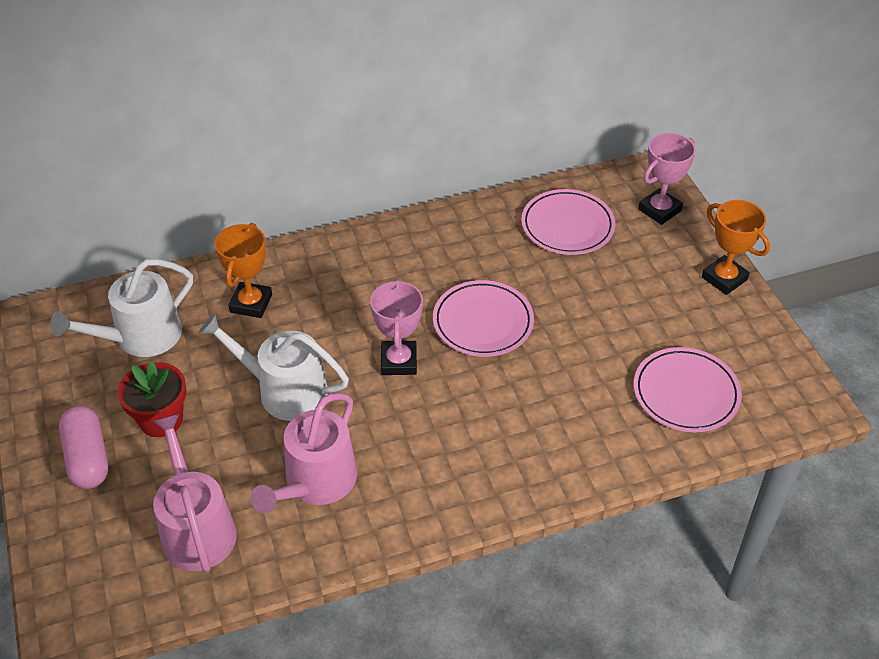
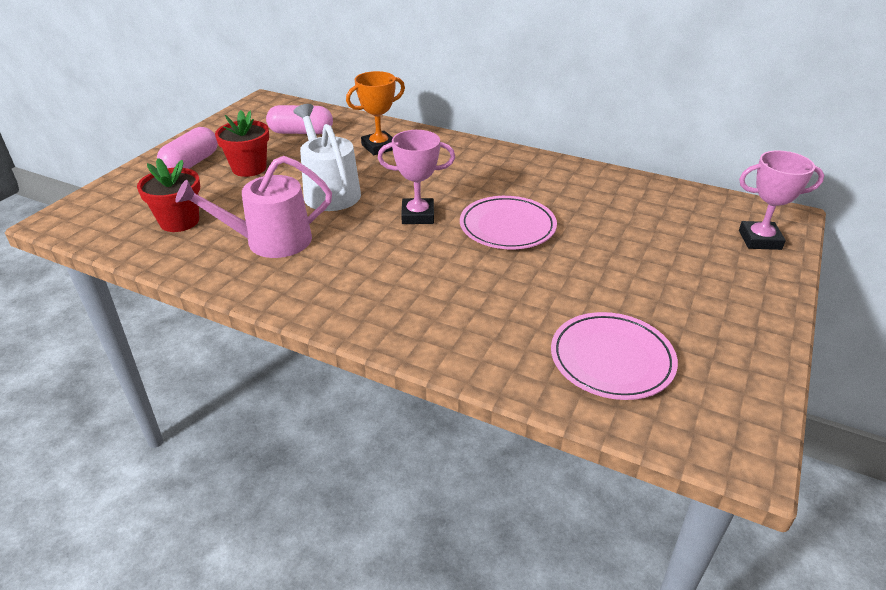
camera: 45 degrees right, 10 degrees down
white watering can [50,259,193,357] -> pink capsule [266,105,333,134]
pink watering can [152,414,237,573] -> red flower pot [137,158,200,232]
pink trophy [370,279,423,375] -> pink trophy turned 45 degrees clockwise [378,130,455,224]
pink plate [521,189,615,255] -> none
orange trophy [702,200,770,295] -> none

